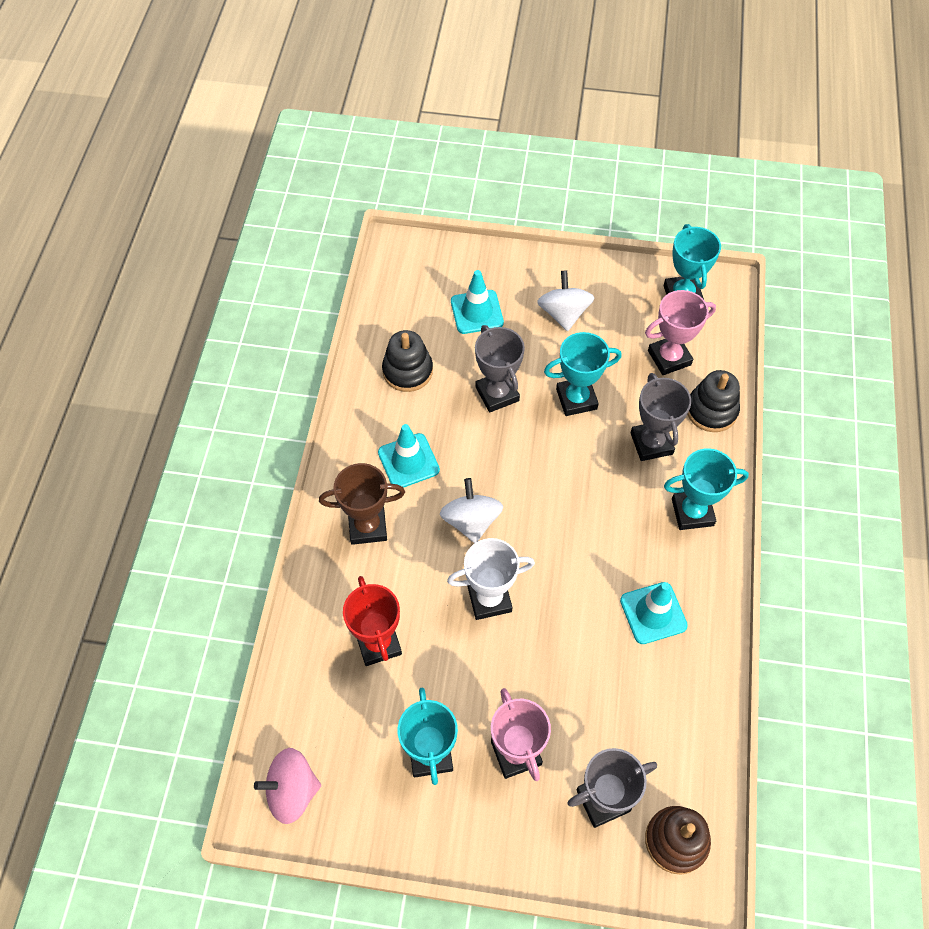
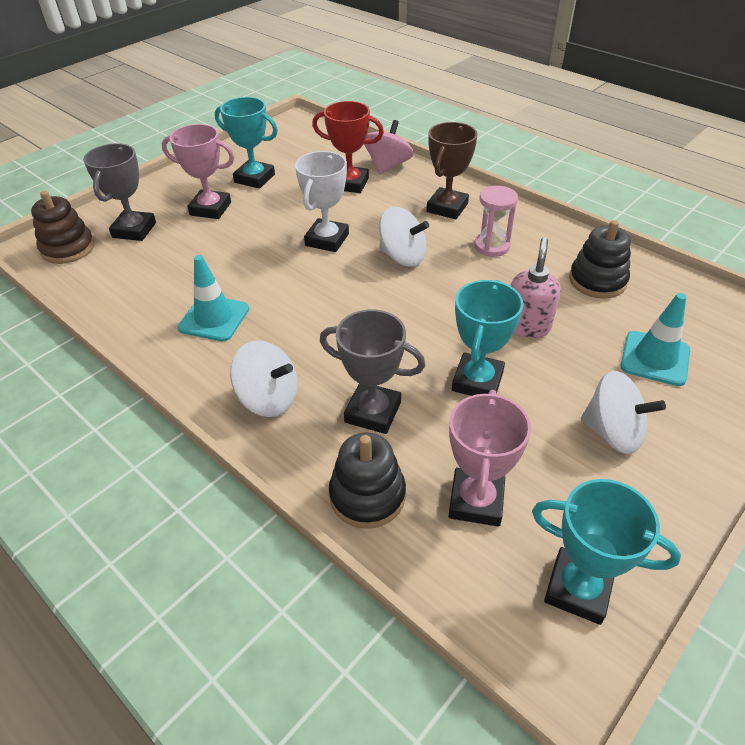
camera: 125 degrees right, 15 degrees down
pink spinning top [254,748,321,824] -> pink spinning top moved to [364,120,414,174]
turquoise traffic cone [378,424,440,488] -> pink hourglass [474,186,518,257]
grey trophy [475,325,525,413] -> pink soap dispenser [510,238,561,338]
turquoise trophy [664,448,749,530] -> white spinning top [230,340,298,417]

